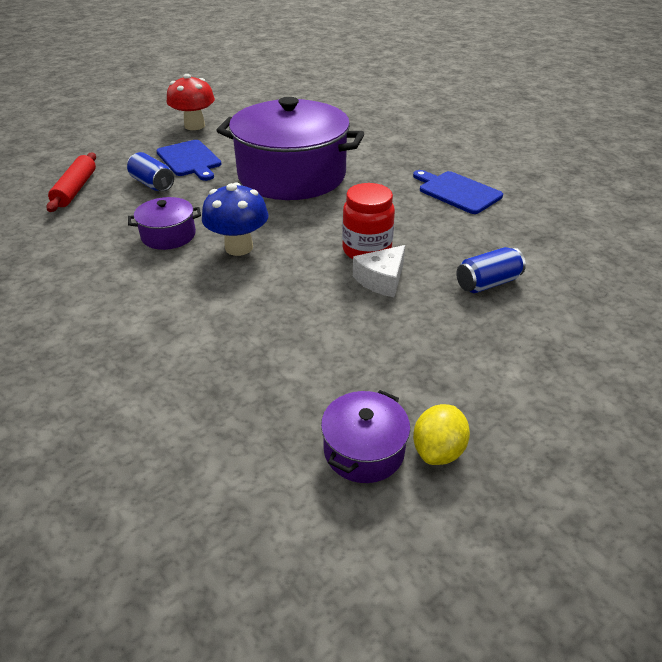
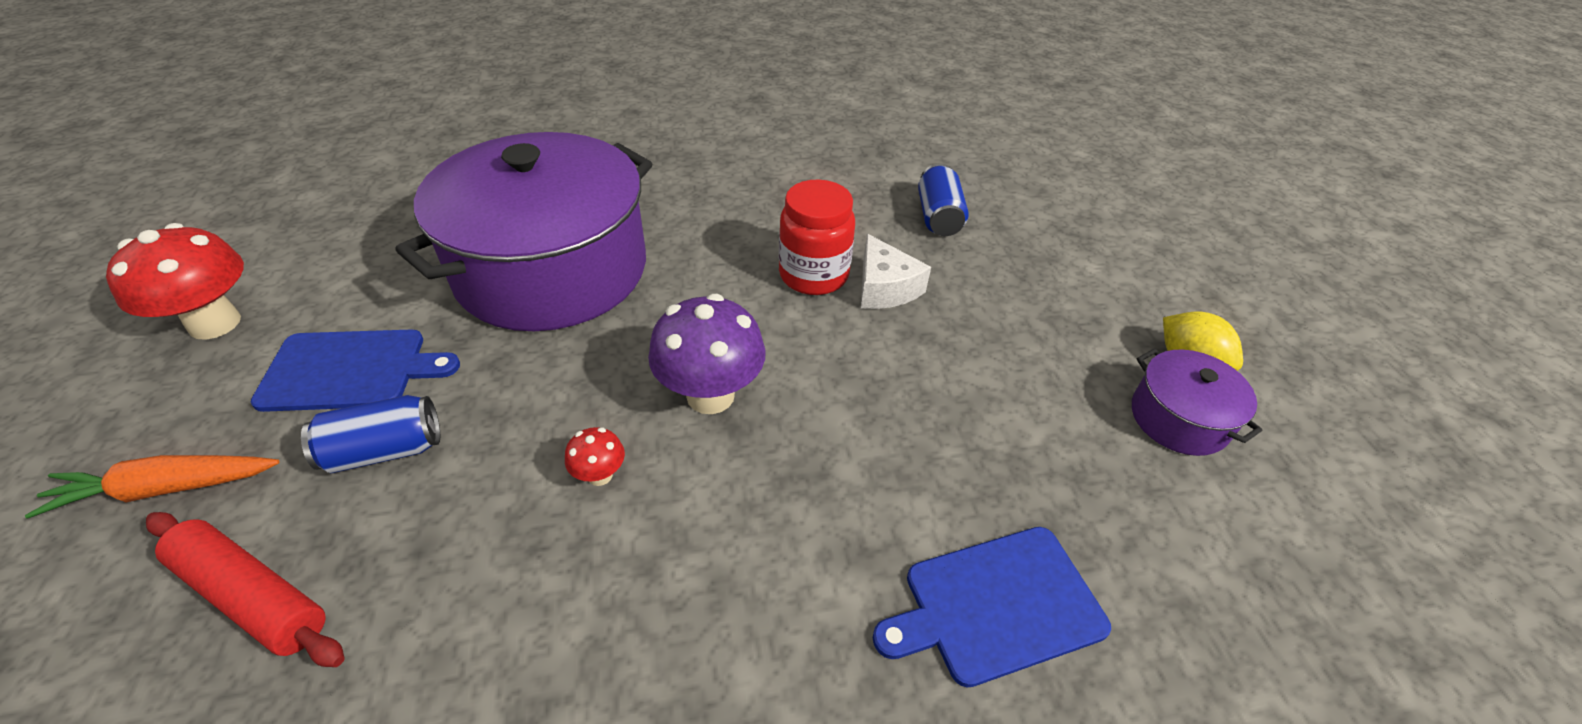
camera: 65 degrees left, 5 degrees up
purple pot [128,197,201,250] -> red mushroom [565,427,625,486]
blue mushroom [202,182,269,256] -> purple mushroom [648,294,765,414]
blue cutting board [413,170,503,214] -> blue cutting board moved to [873,527,1111,688]
none -> orange carrot [25,455,279,518]

